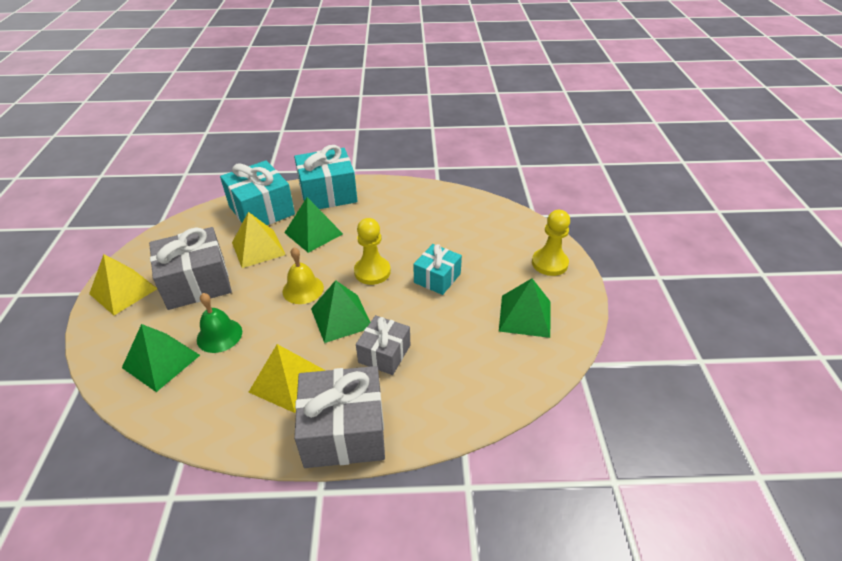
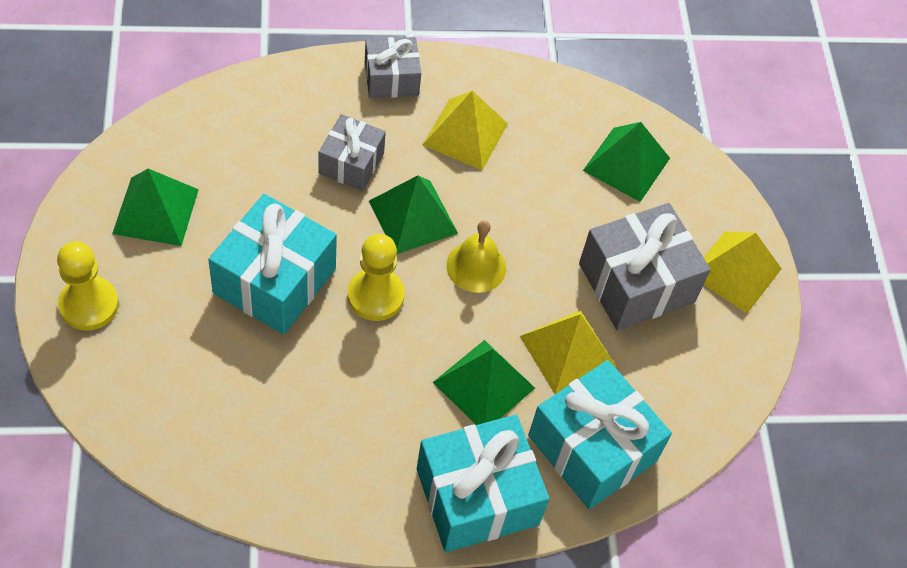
camera: 170 degrees right, 15 degrees up
green bell [197,293,242,353] -> none
grey gift [294,366,385,468] -> grey gift [365,37,421,98], size x0.60
turquoise gift [413,244,462,295] -> turquoise gift [208,194,337,334], size x1.67

